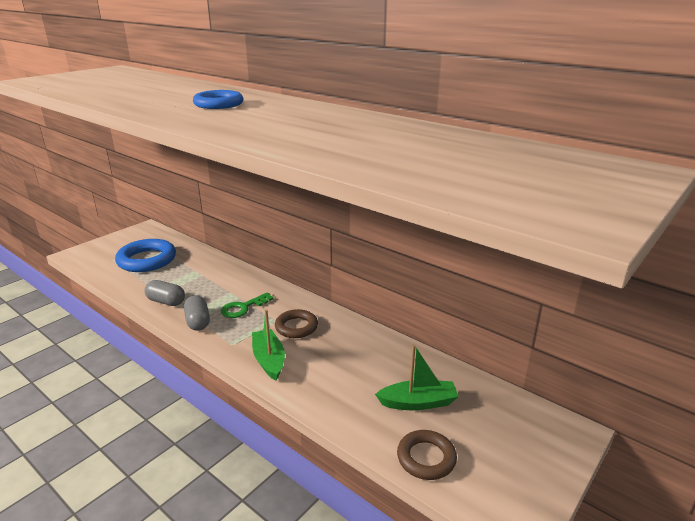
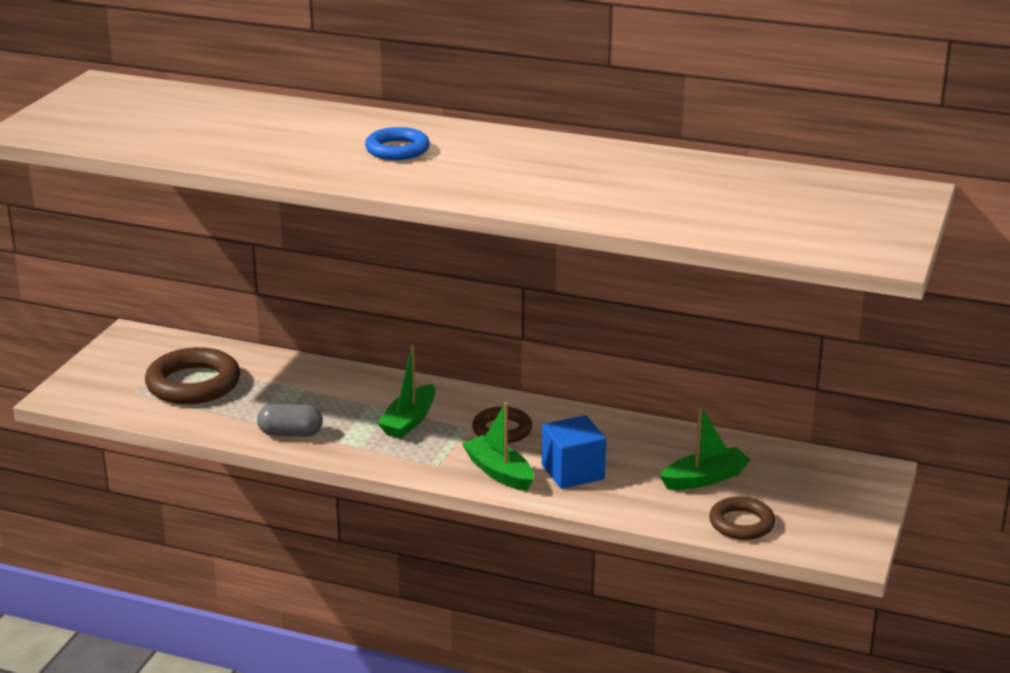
camera: 20 degrees left, 0 degrees up
blue ring [115,239,176,272] -> brown ring [145,347,240,404]
grey capsule [184,295,210,331] -> none
green key [221,292,274,318] -> green boat [377,345,435,439]
none -> blue cube [542,415,606,489]

